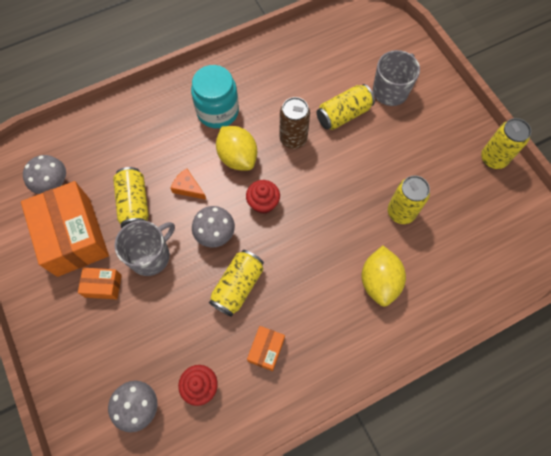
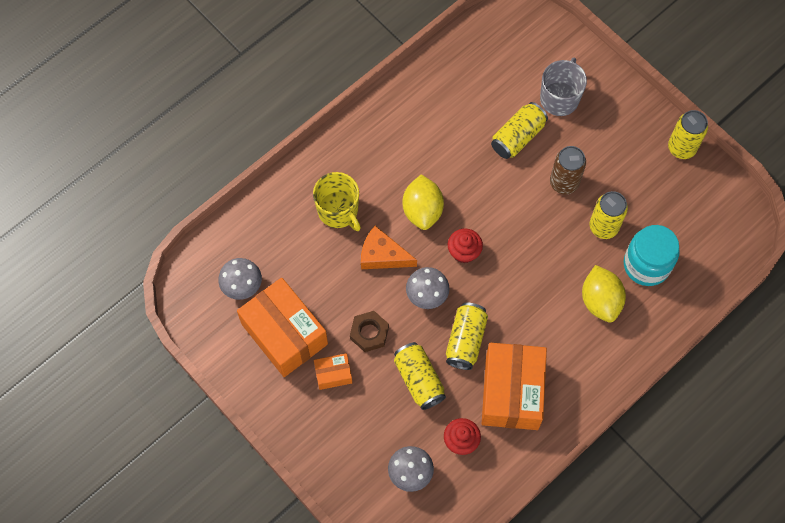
camera: 15 degrees left, 0 degrees up
yellow can [113,167,149,228] -> yellow can moved to [394,342,446,410]
grey mug [114,220,175,276] -> brown nut [350,311,389,352]
orange cheese [171,168,206,200] -> orange cheese [361,226,417,269], size x1.50
turquoise jar [191,65,239,128] -> turquoise jar moved to [624,225,680,286]
yellow lemon [216,126,257,171] -> yellow lemon turned 45 degrees clockwise [402,174,444,230]
orange box [247,326,285,371] -> orange box [482,343,547,430], size x2.16
brown can [279,97,310,149] -> brown can moved to [550,146,586,194]
none -> yellow mug [313,172,361,231]

